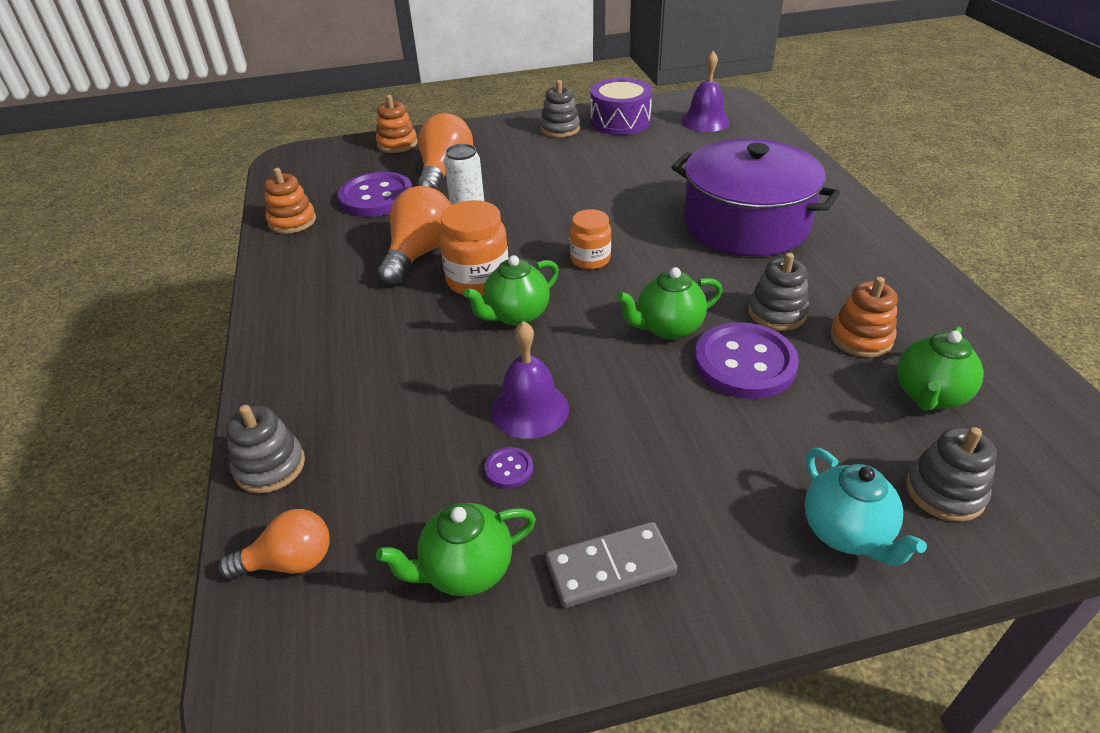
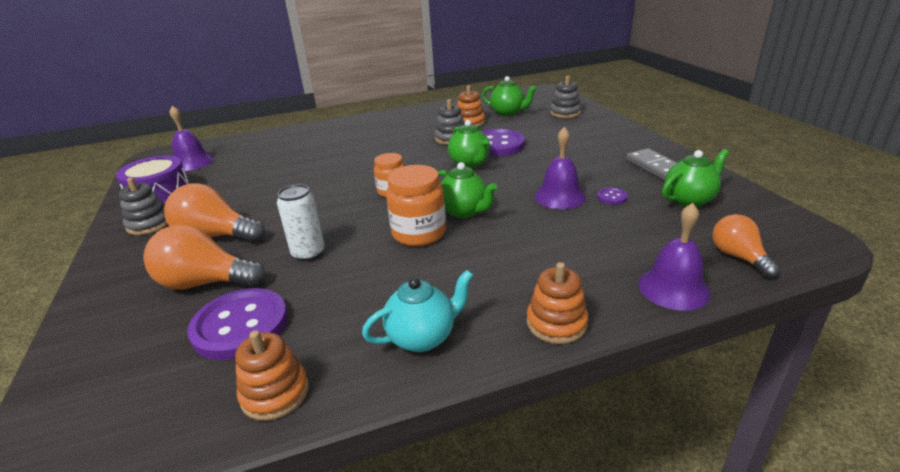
camera: 95 degrees left, 10 degrees down
grey stacking toy [226,405,305,494] -> purple bell [638,203,711,311]
orange stacking toy [376,95,418,153] -> orange stacking toy moved to [527,262,588,344]
green teapot [376,503,536,597] -> green teapot turned 90 degrees counterclockwise [662,149,729,207]
orange light bulb [378,186,451,285] -> orange light bulb moved to [164,183,265,242]
purple pot [671,138,840,256] -> none
turquoise teapot [805,448,927,566] -> turquoise teapot moved to [362,270,473,352]

